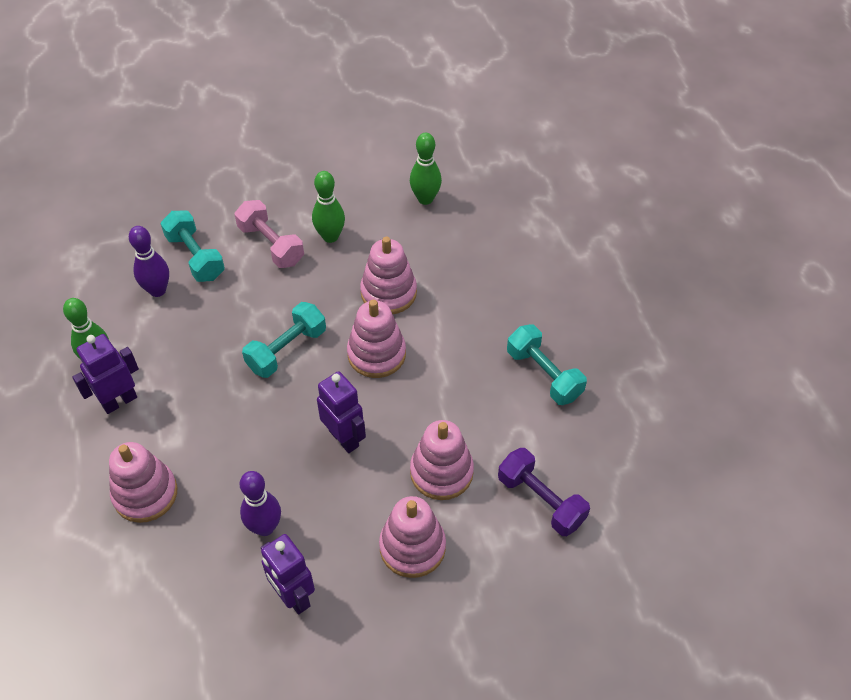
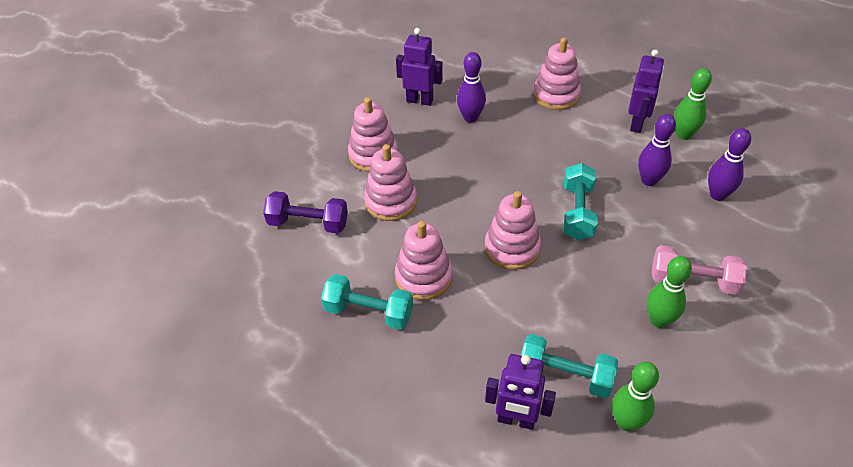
camera: 145 degrees right, 5 degrees down
turquoise dumbbell [160,211,225,282] -> turquoise dumbbell moved to [521,334,618,398]
purple robot [317,371,366,453] -> purple robot moved to [485,354,556,430]
pink stacking toy [360,237,417,314] -> pink stacking toy moved to [395,221,452,300]
none -> purple bowling pin [638,114,676,186]

